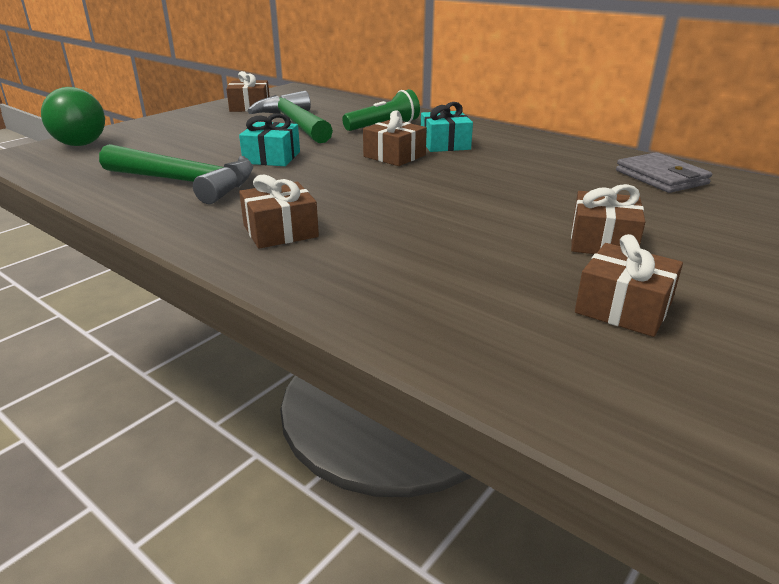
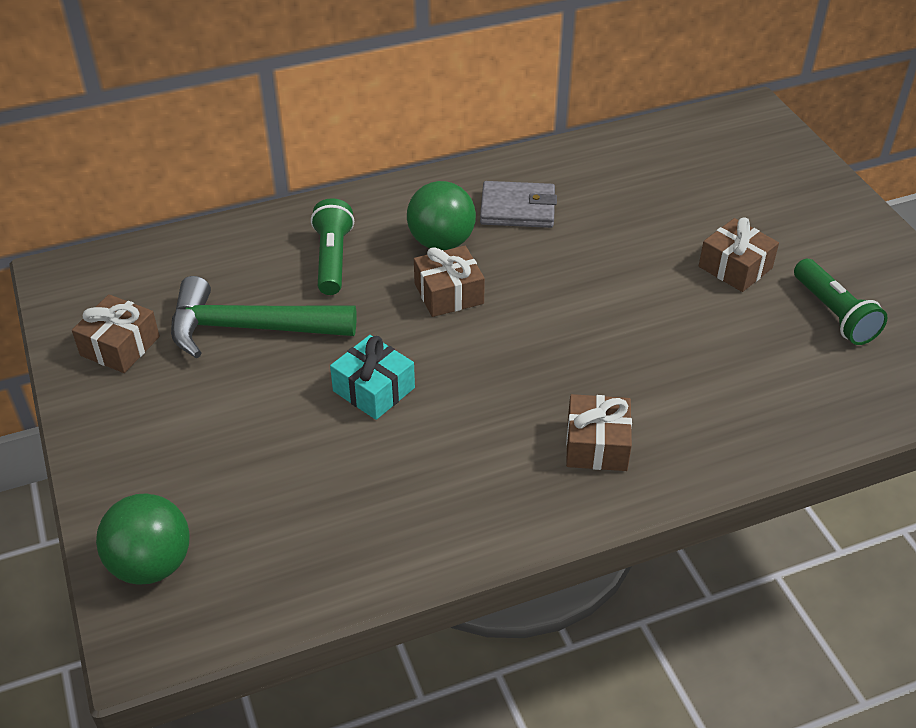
camera: 60 degrees left, 15 degrees up
green hammer [99,144,253,204] -> none
turquoise gift [421,102,473,152] -> green ball [407,181,476,251]
brown gift [575,234,683,337] -> green flashlight [794,259,888,345]
grey wallet [616,152,712,193] -> grey wallet moved to [480,181,557,228]

